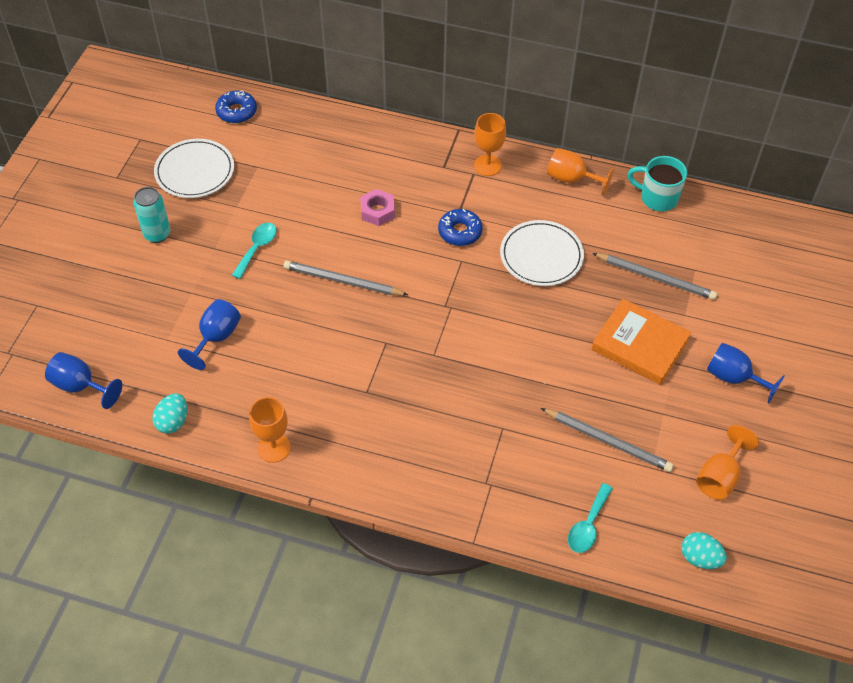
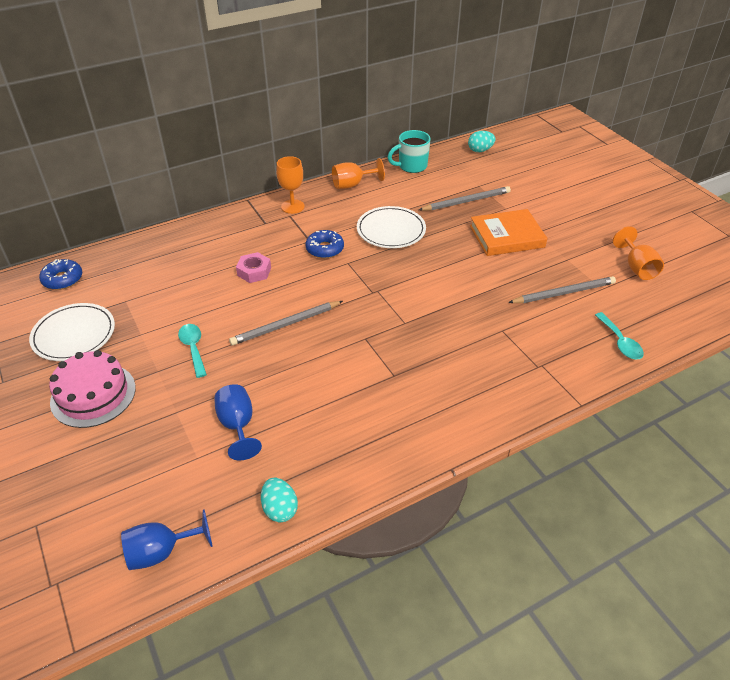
camera: 45 degrees left, 10 degrees down
turquoise can [133,187,171,243] -> pink cake [49,350,136,428]
orange goblet [249,397,291,463] -> none
turquoise egg [681,532,727,569] -> turquoise egg moved to [468,131,496,152]
blue goblet [707,343,784,404] -> none

